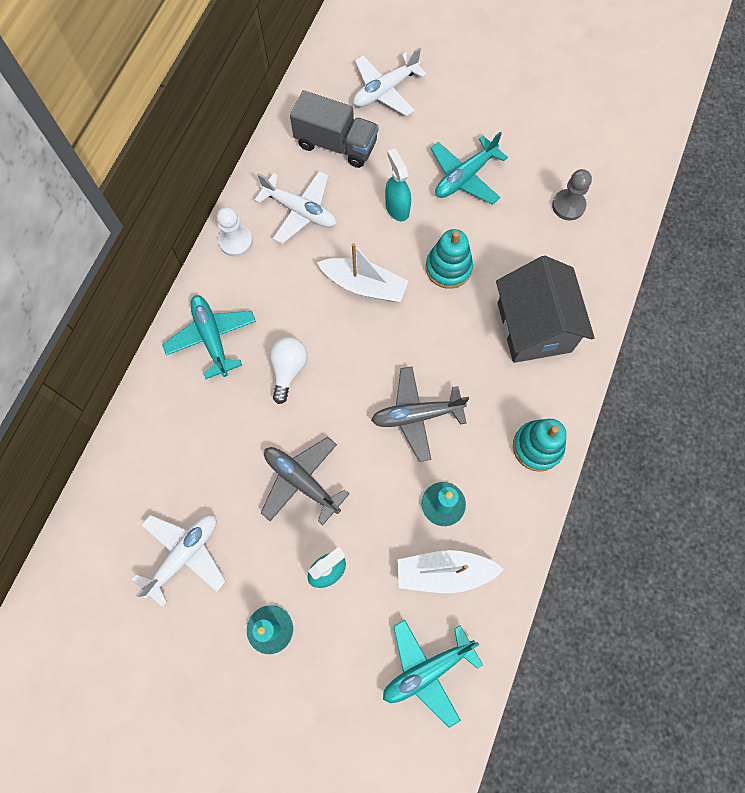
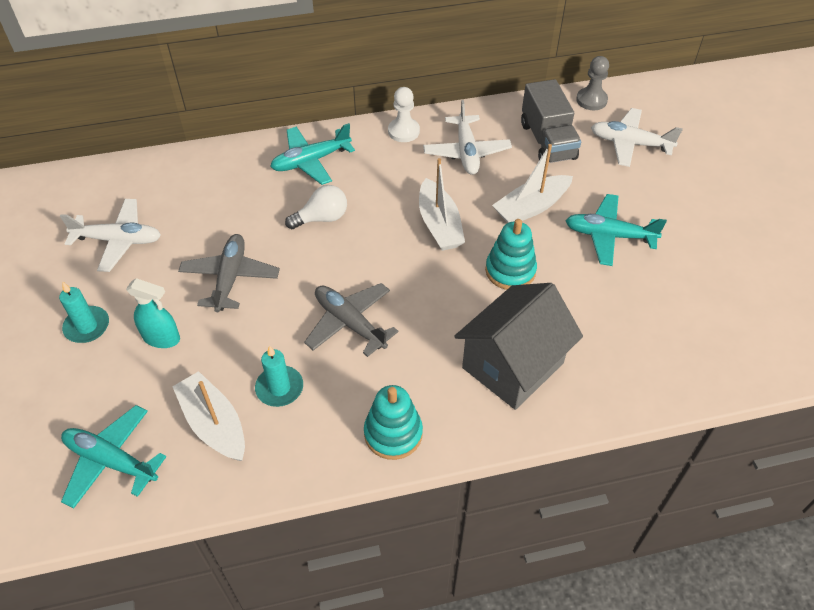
camera: 55 degrees right, 20 degrees down
turquoise plane [162,295,256,379] -> turquoise plane turned 150 degrees counterclockwise [270,123,355,185]
turquoise spray bottle [385,149,411,221] -> white boat [492,144,573,223]
grey pawn [552,169,592,220] -> grey pawn moved to [576,56,609,110]

